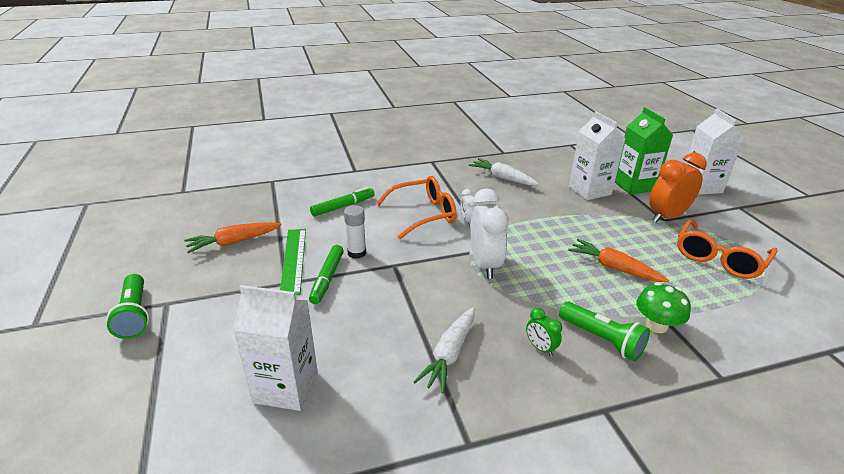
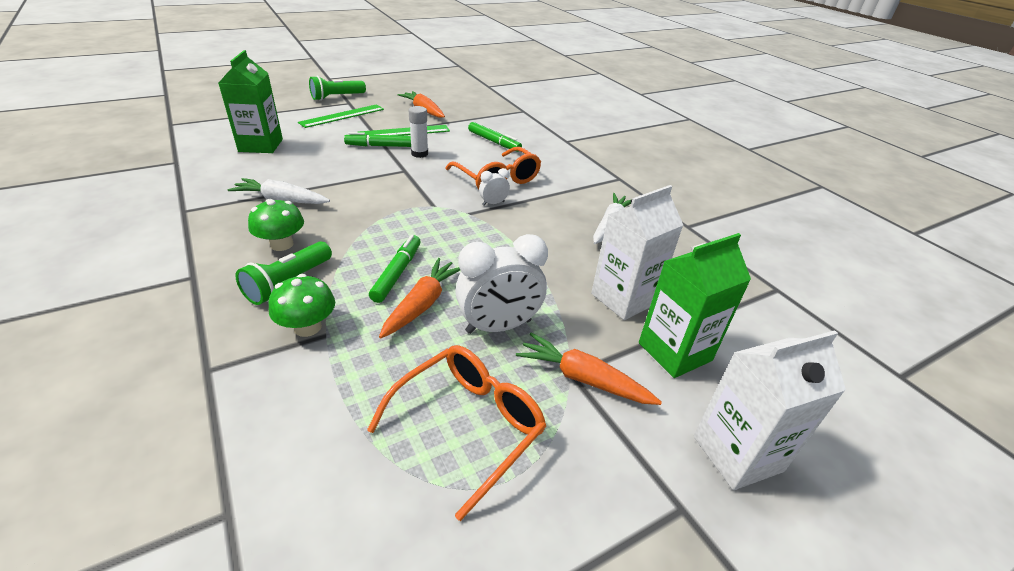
camera: 75 degrees right, 5 degrees up
white carton [233,285,318,411] -> green carton [218,50,283,153]
white clock [471,188,509,279] -> white clock moved to [455,234,548,334]
green clock [526,308,562,356] -> green mushroom [248,199,304,251]
orange clock [649,153,707,223] -> orange carrot [516,333,662,405]
orange glasses [677,219,778,279] -> orange glasses turned 105 degrees clockwise [367,345,546,521]
none -> green ruler [298,104,384,128]
none -> green marker [369,235,421,303]

